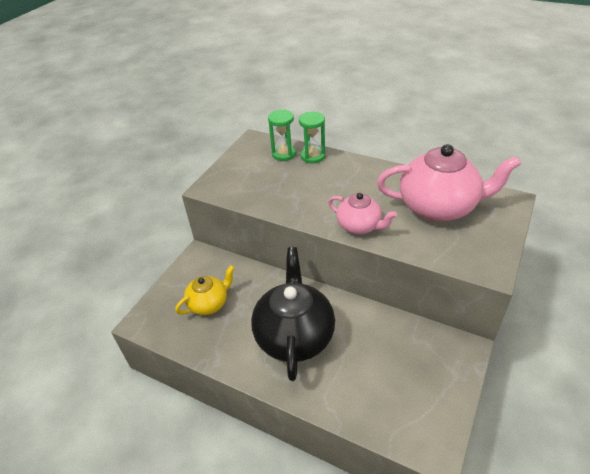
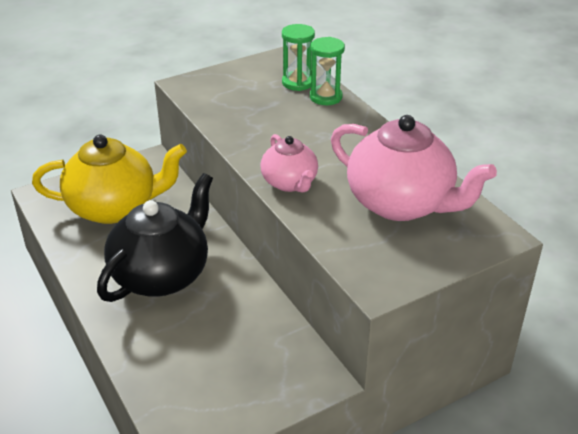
camera: 30 degrees right, 5 degrees down
yellow teapot [175,265,235,315] -> yellow teapot [32,135,187,224], size x1.80

